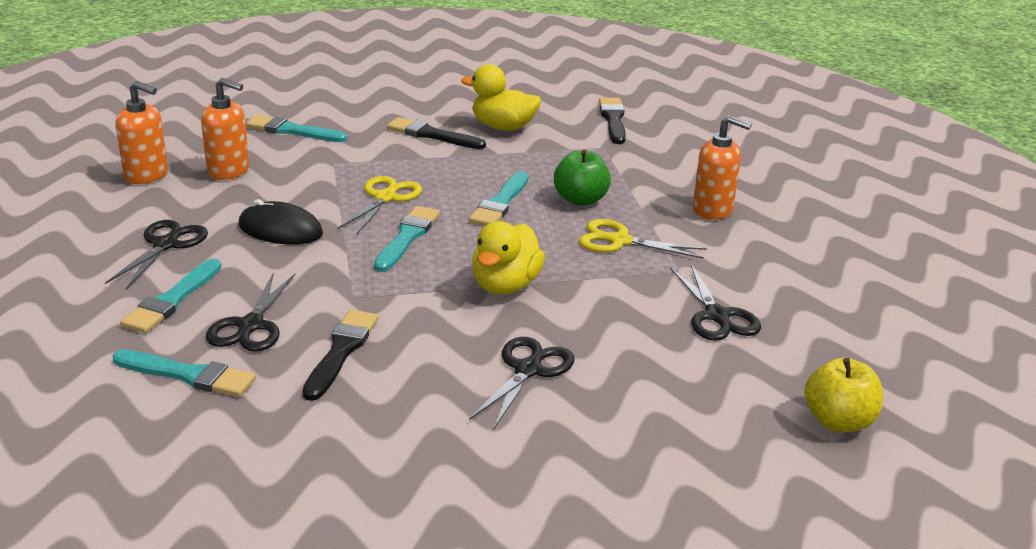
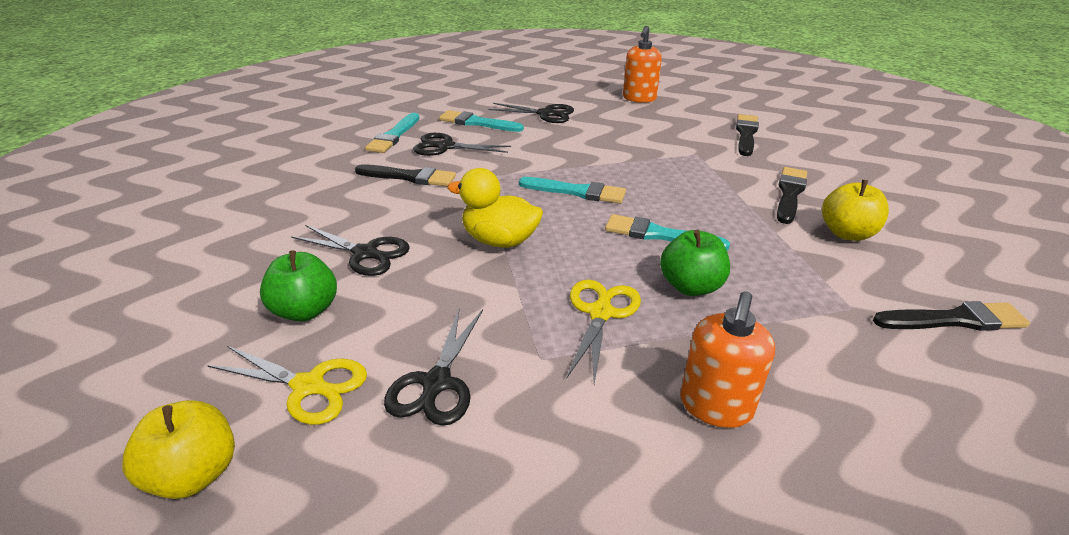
camera: 90 degrees right, 5 degrees up
orange soap dispenser [201,78,249,180] -> none
black mouse [238,199,323,245] -> none
turquoise brush [246,115,347,142] -> black brush [736,114,759,156]
yellow scissors [337,176,422,235] -> yellow scissors moved to [207,346,367,425]
yellow duck [461,64,541,131] -> yellow apple [822,180,889,241]
black scissors [670,264,761,341] -> black scissors turned 60 degrees counterclockwise [384,307,483,426]
none -> green apple [260,250,337,321]

